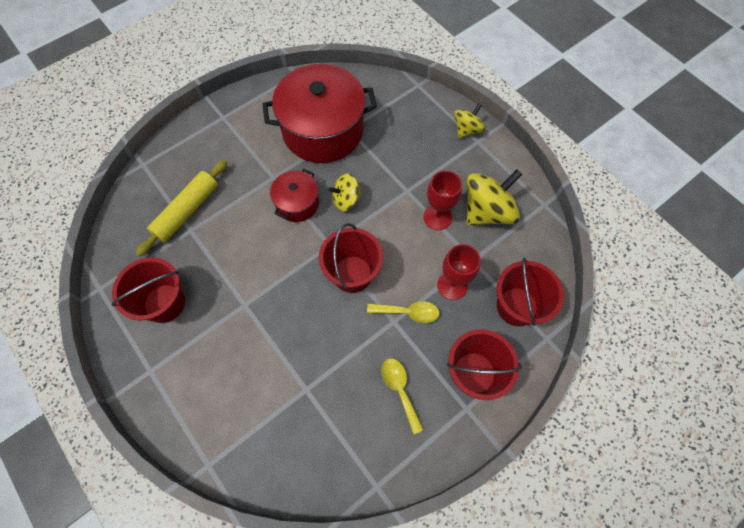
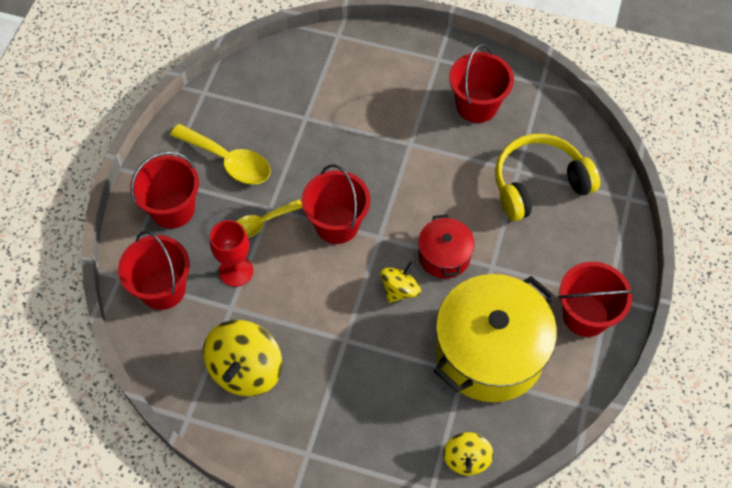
camera: 145 degrees right, 5 degrees down
yellow rolling pin [136,160,227,256] -> yellow headphones [495,134,600,221]
red pot [262,64,377,163] -> yellow pot [434,274,557,402]
yellow spoon [381,358,423,435] -> yellow spoon [170,124,270,184], size x1.55
red goblet [423,170,462,230] -> none
yellow spinning top [454,103,485,138] -> yellow spinning top moved to [443,432,493,475]
none -> red bucket [558,262,634,337]

